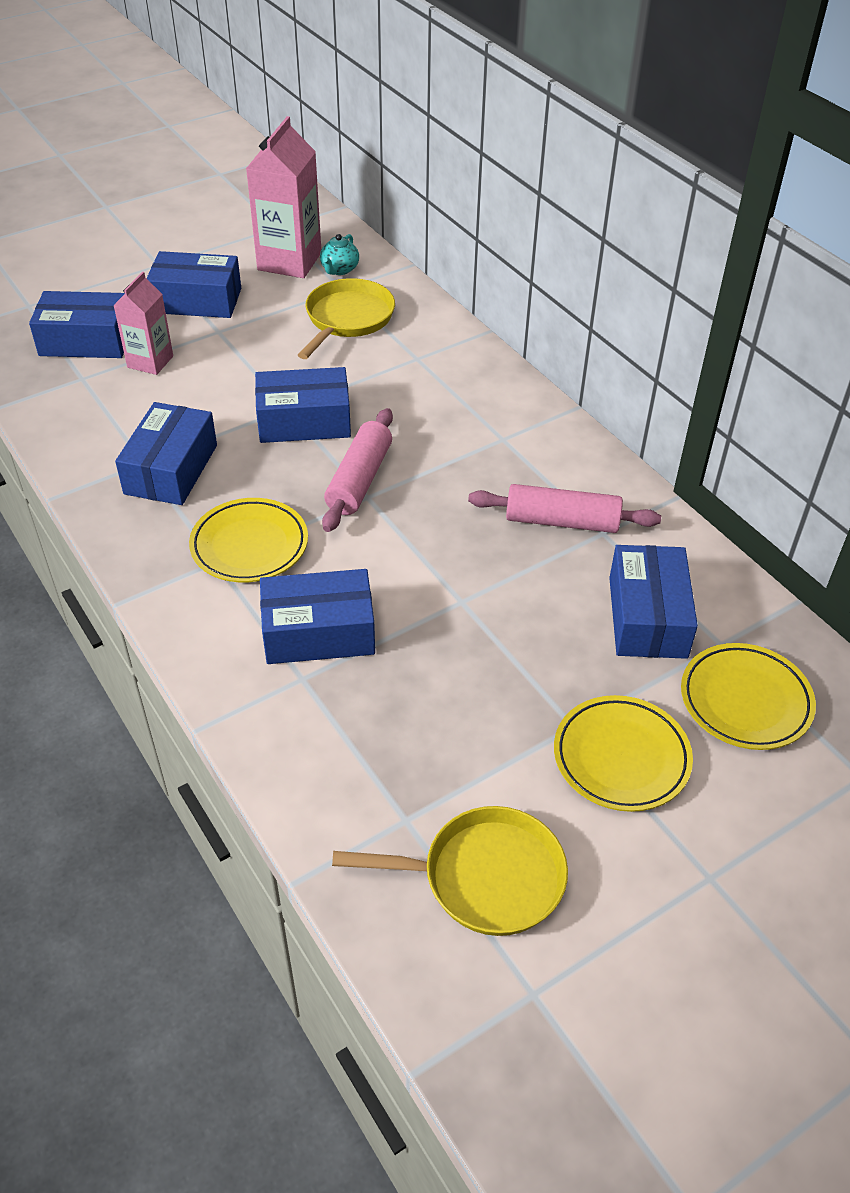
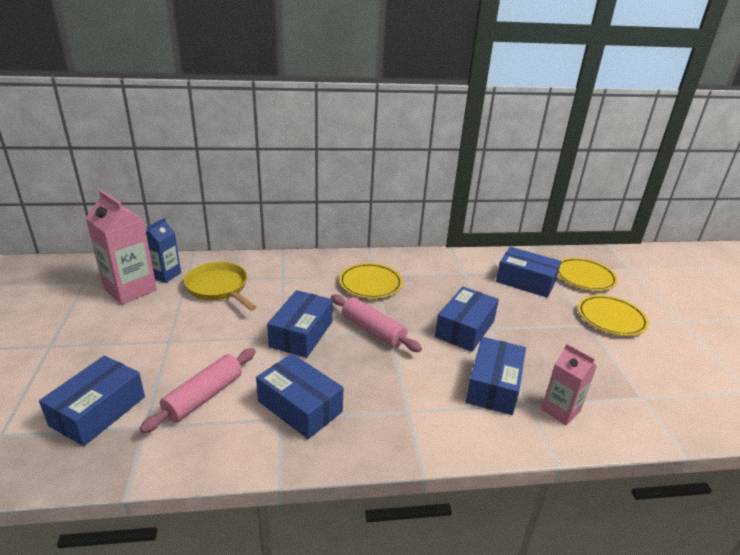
camera: 65 degrees left, 15 degrees down
pink carton [113,272,173,375] -> pink carton moved to [541,344,597,425]
blue box [147,251,241,318] -> blue box moved to [435,287,499,352]
yellow plate [189,498,308,582] -> yellow plate moved to [339,263,403,299]
turquoise teapot [320,234,359,275] -> blue carton [146,218,181,283]
yellow pan [332,806,568,936] -> none
pink rolling pin [468,484,661,533] -> pink rolling pin moved to [139,348,256,433]

